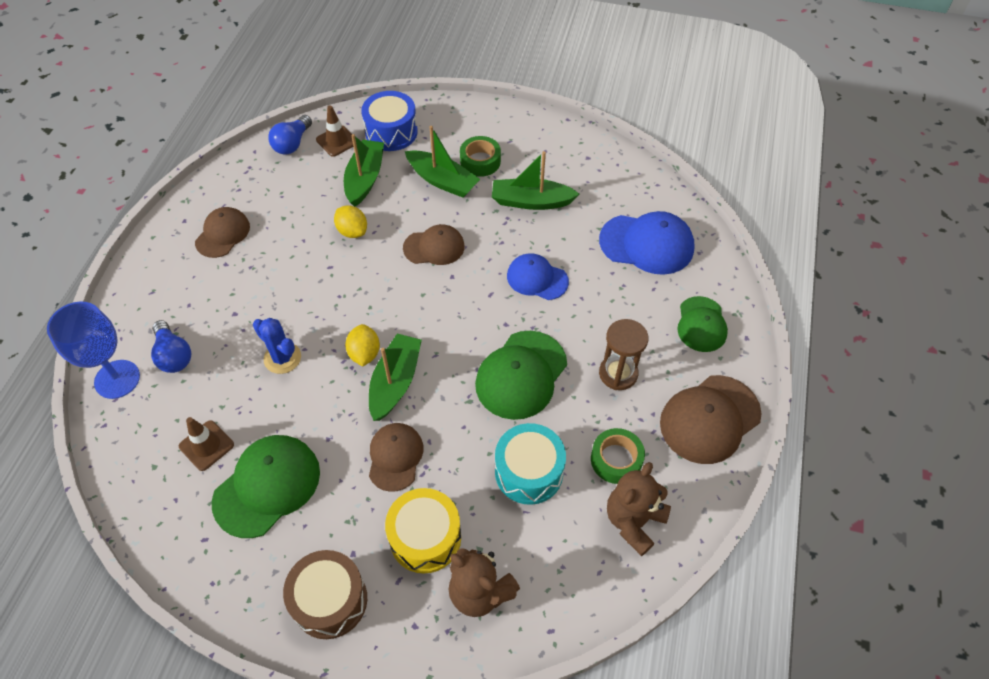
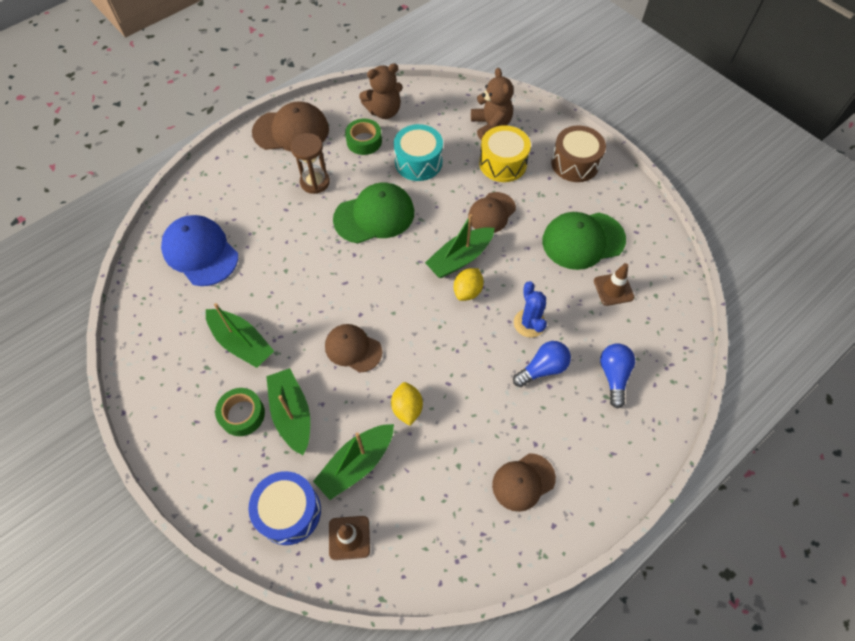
camera: 145 degrees left, 5 degrees up
blue goblet [47,301,140,399] -> none
blue light bulb [268,115,312,155] -> blue light bulb moved to [513,341,571,387]
blue cap [507,253,569,300] -> none
green cap [677,296,728,352] -> none

